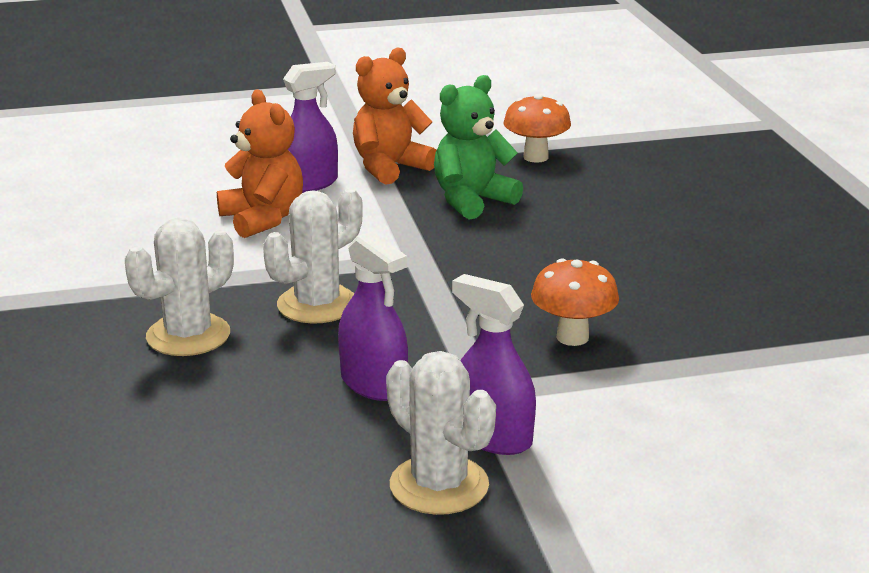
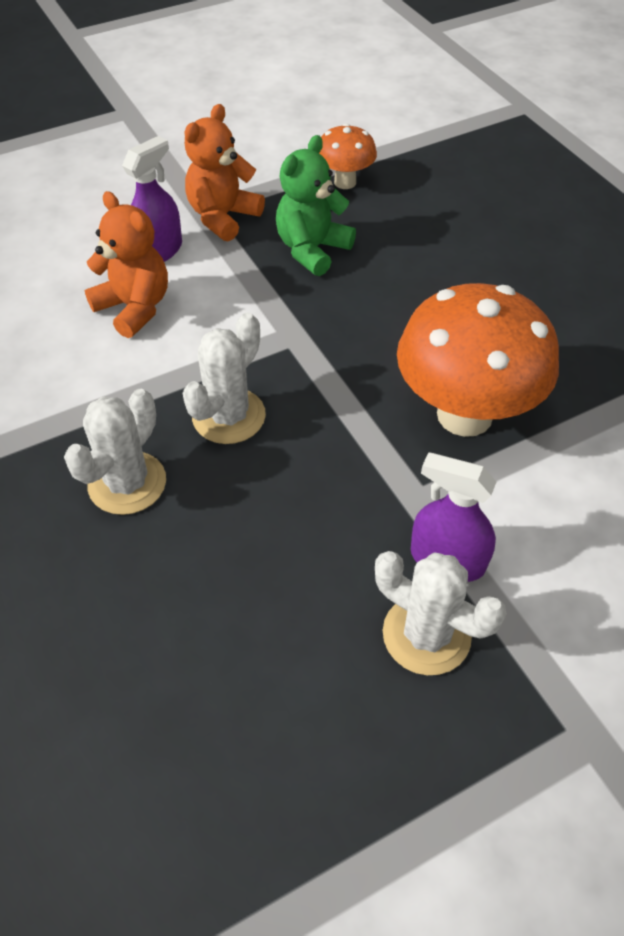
camera: 15 degrees left, 25 degrees up
purple spray bottle [338,232,408,401] -> none
orange mushroom [531,258,619,346] -> orange mushroom [397,283,559,437], size x1.96

